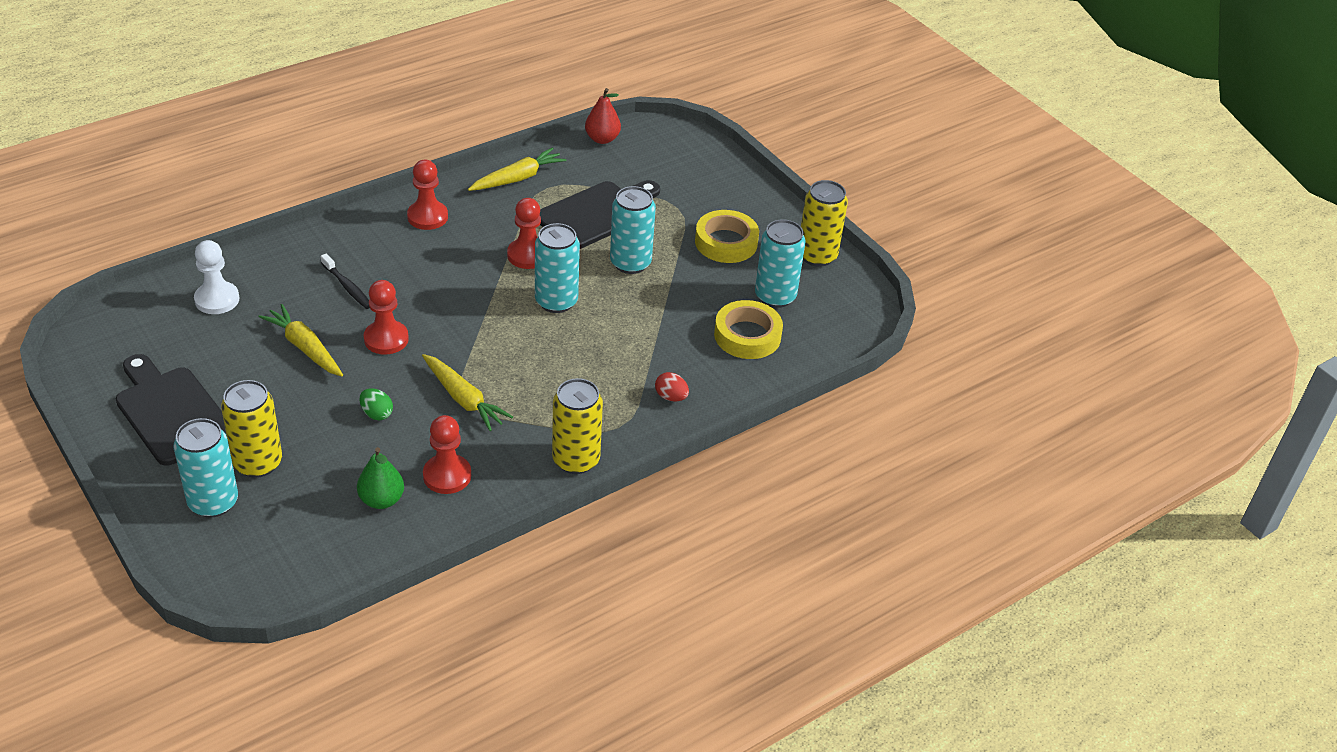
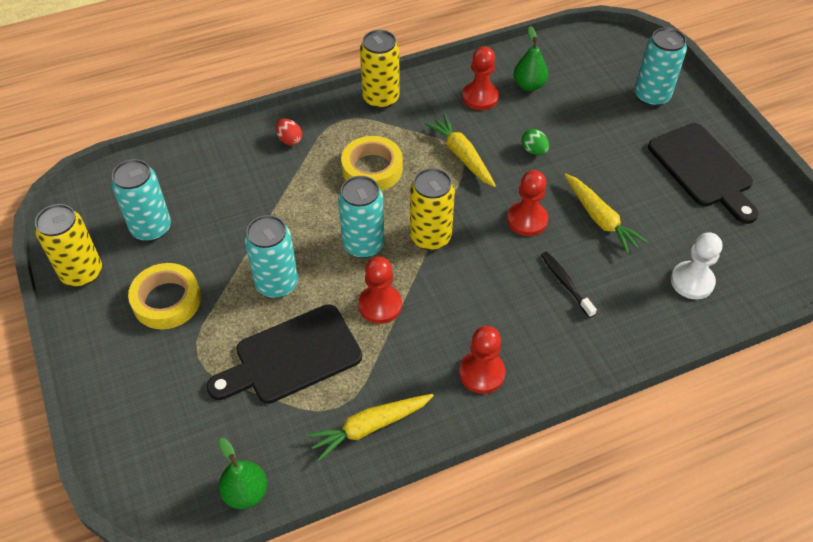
camera: 165 degrees left, 10 degrees up
yellow can [221,380,282,478] -> yellow can moved to [410,168,455,250]
red pear [585,88,621,144] -> green pear [219,438,267,509]
yellow tape [714,300,783,359] -> yellow tape moved to [341,136,403,191]

